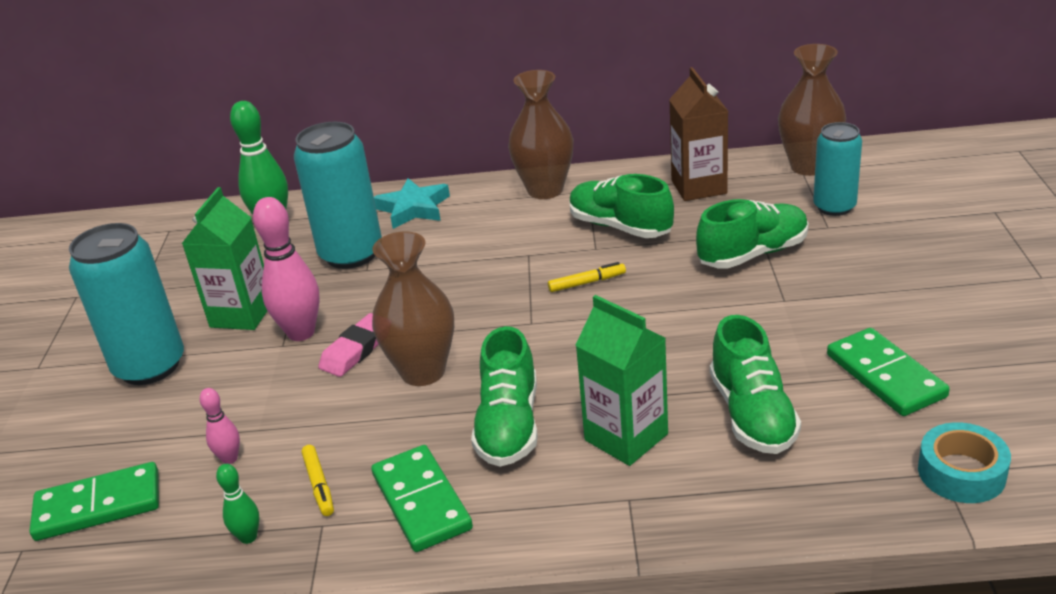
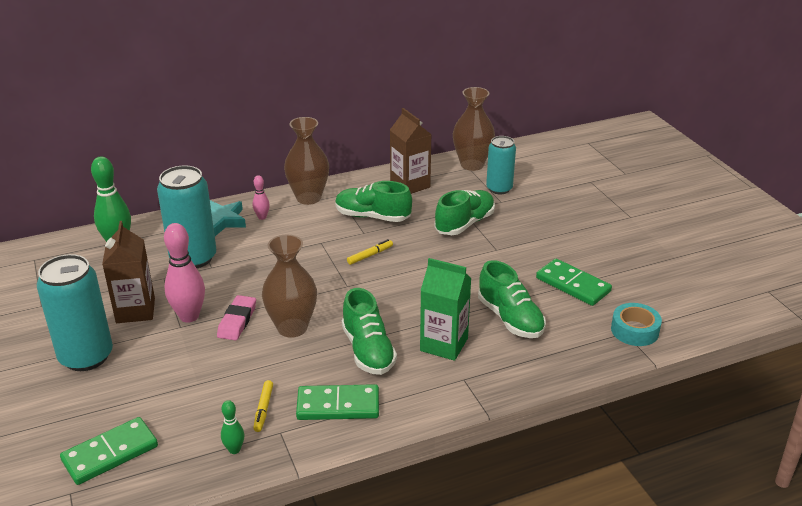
camera: 25 degrees left, 0 degrees up
green carton [182,187,267,330] -> brown carton [102,221,155,323]
pink bowling pin [200,388,240,464] -> pink bowling pin moved to [253,175,270,220]
yellow marker [301,445,334,516] -> yellow marker turned 45 degrees clockwise [253,380,273,432]
green domino [371,445,473,552] -> green domino turned 45 degrees counterclockwise [296,384,379,420]

